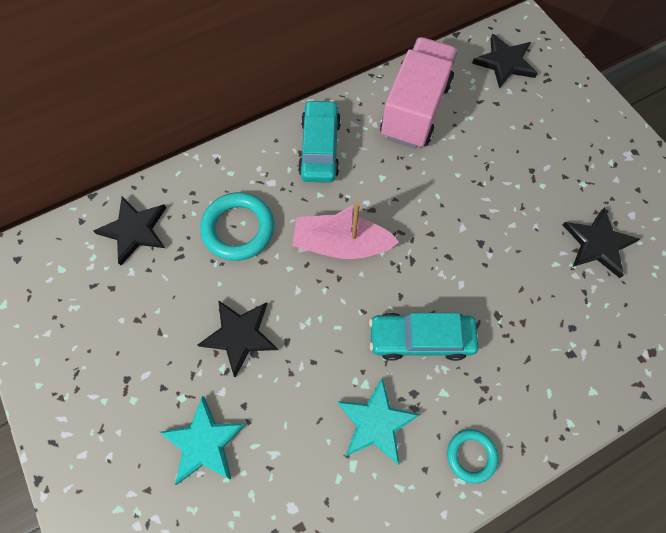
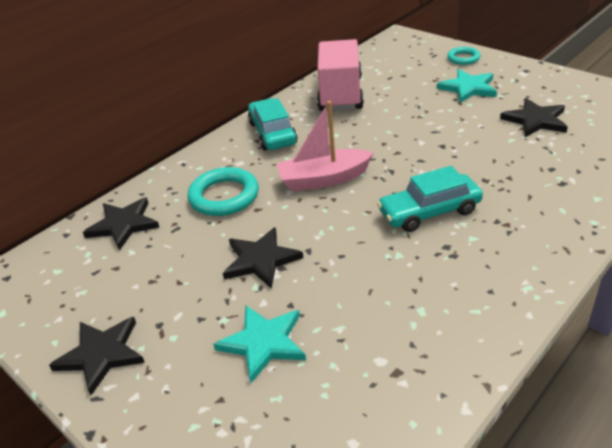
camera: 15 degrees left, 30 degrees down
turquoise star [337,378,420,465] -> turquoise star moved to [437,69,497,103]
turquoise ring [447,429,498,484] -> turquoise ring moved to [447,47,480,65]
black star [472,34,538,88] -> black star moved to [49,317,145,395]

